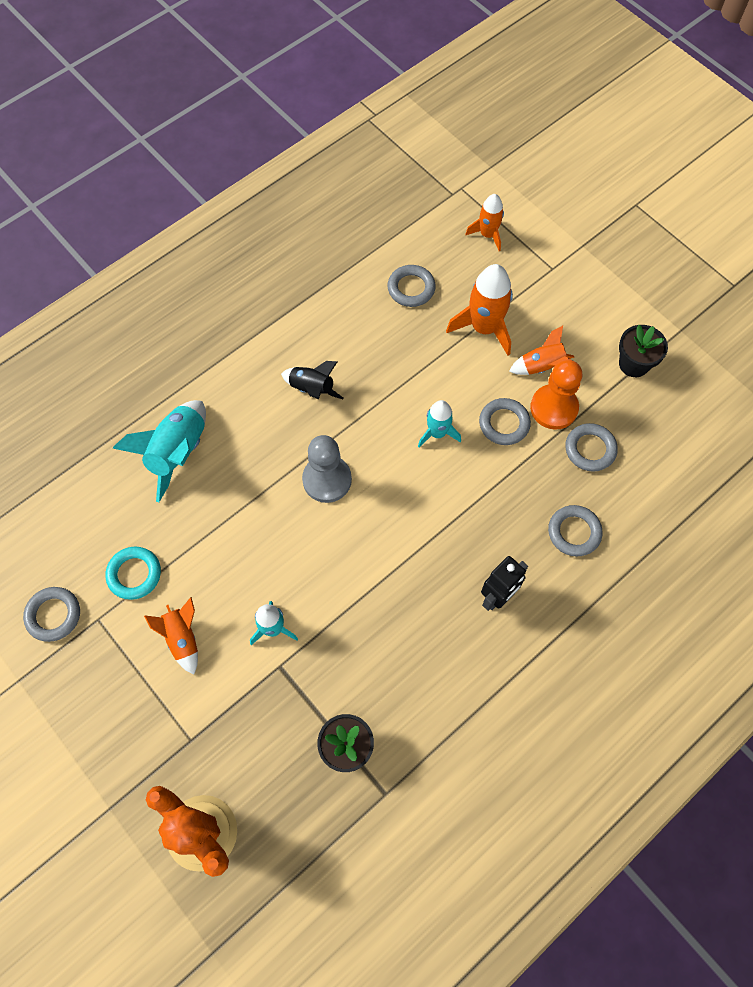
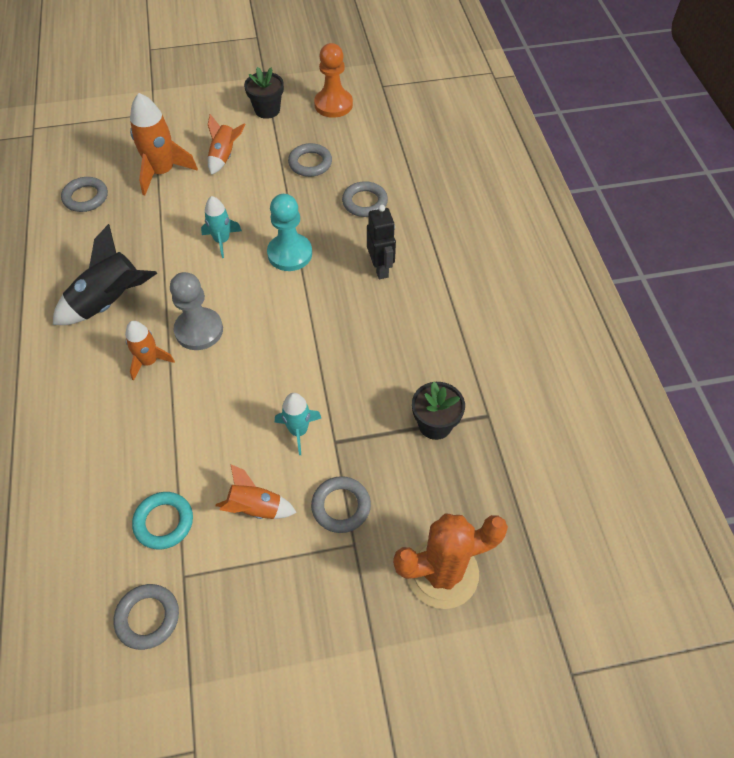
camera: 60 degrees left, 10 degrees down
turquoise rocket [113,400,206,502] -> none
black rocket [281,361,343,399] -> black rocket [53,224,157,325], size x1.64
orange rocket [465,194,504,251] -> orange rocket moved to [125,321,175,381]
grey ring [479,398,531,445] -> grey ring moved to [311,476,371,533]
orange pawn [530,360,582,430] -> orange pawn moved to [314,43,353,118]
none -> turquoise pawn [267,194,312,271]

